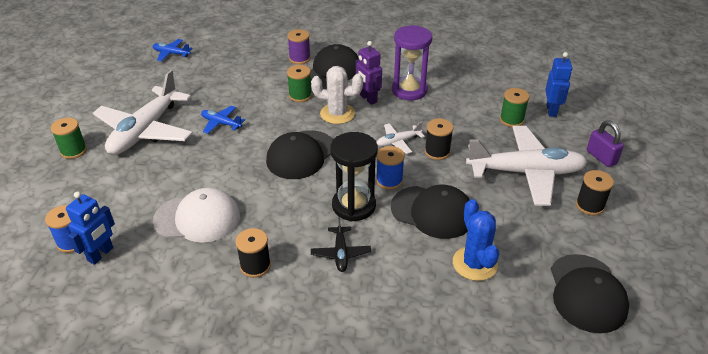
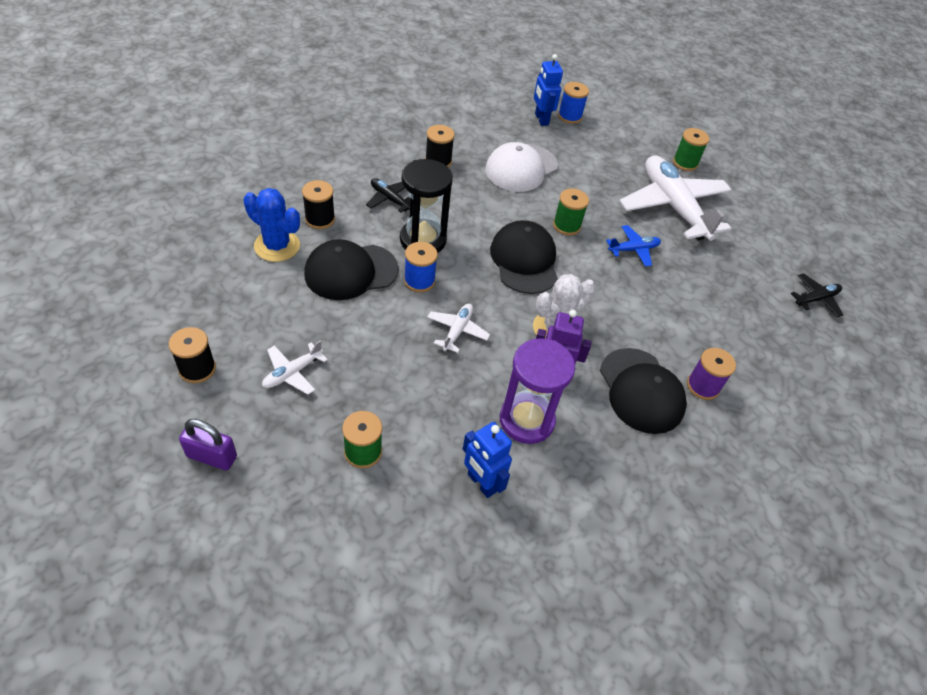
camera: 130 degrees right, 10 degrees up
blue plane [153,39,193,61] -> black plane [791,273,843,317]
green spool [287,65,312,102] -> green spool moved to [553,188,589,235]
black spool [425,118,453,160] -> black spool moved to [302,180,335,229]
white plane [466,126,587,206] -> white plane [262,340,328,395], size x0.45
blue robot [545,52,572,117] -> blue robot moved to [463,422,512,498]
black cap [551,254,629,333] -> none

